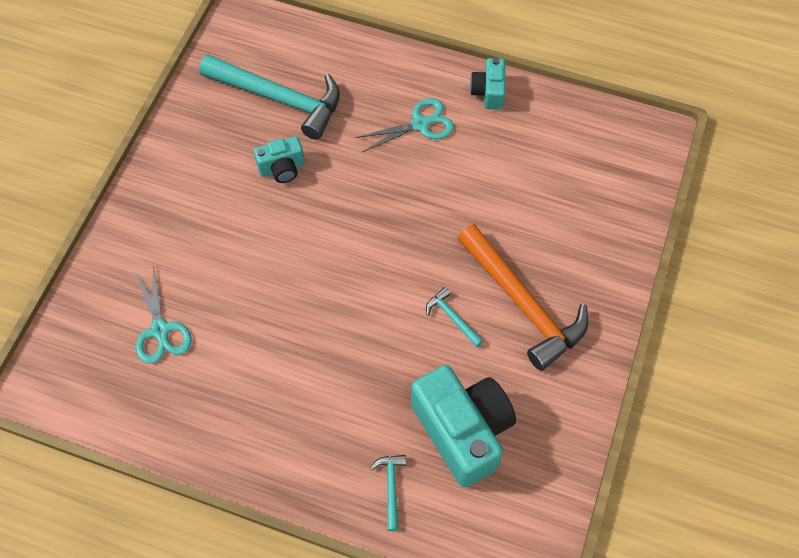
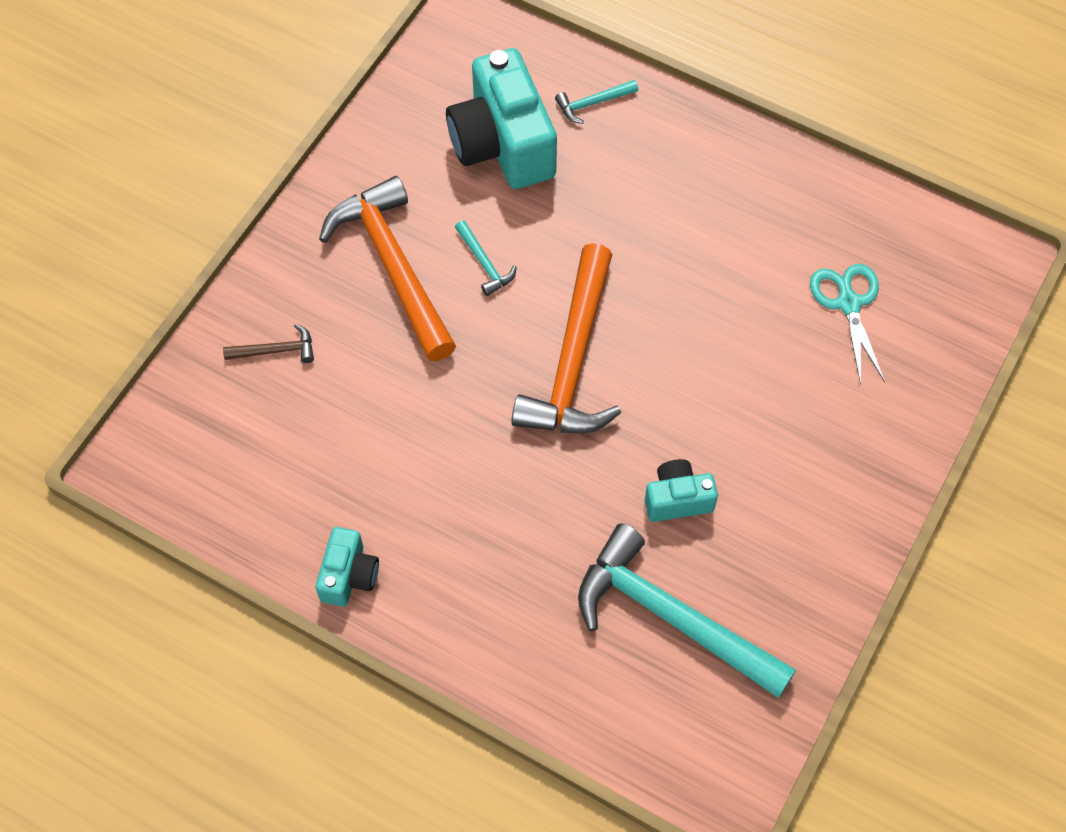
camera: 170 degrees left, 0 degrees up
turquoise scissors [355,98,454,152] -> none
turquoise hammer [370,455,406,531] -> turquoise hammer turned 60 degrees clockwise [555,80,638,124]
none -> brown hammer [223,324,314,363]
none -> orange hammer [511,243,621,433]

